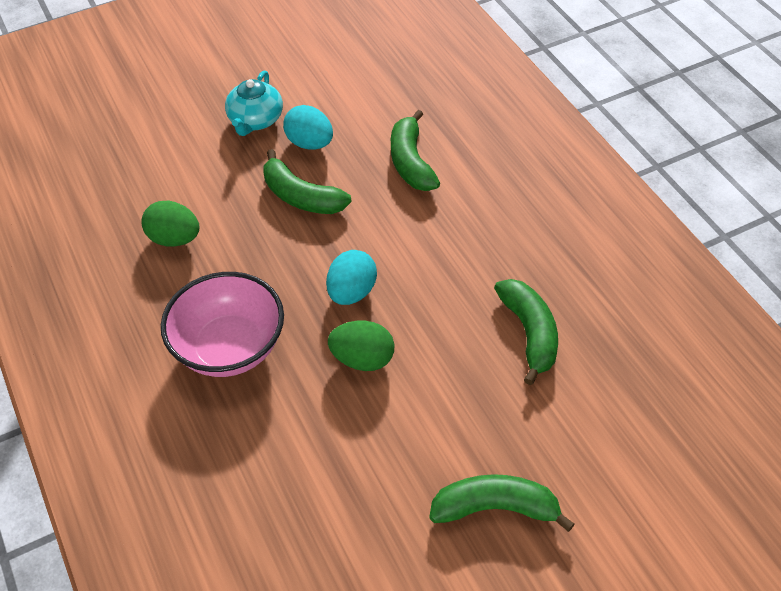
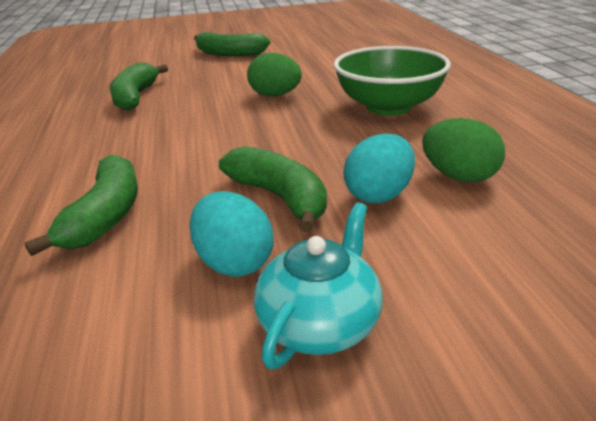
camera: 165 degrees left, 20 degrees down
pink bowl [161,272,284,377] -> green bowl [334,46,451,116]
turquoise egg [326,250,377,305] -> turquoise egg moved to [343,133,415,204]

